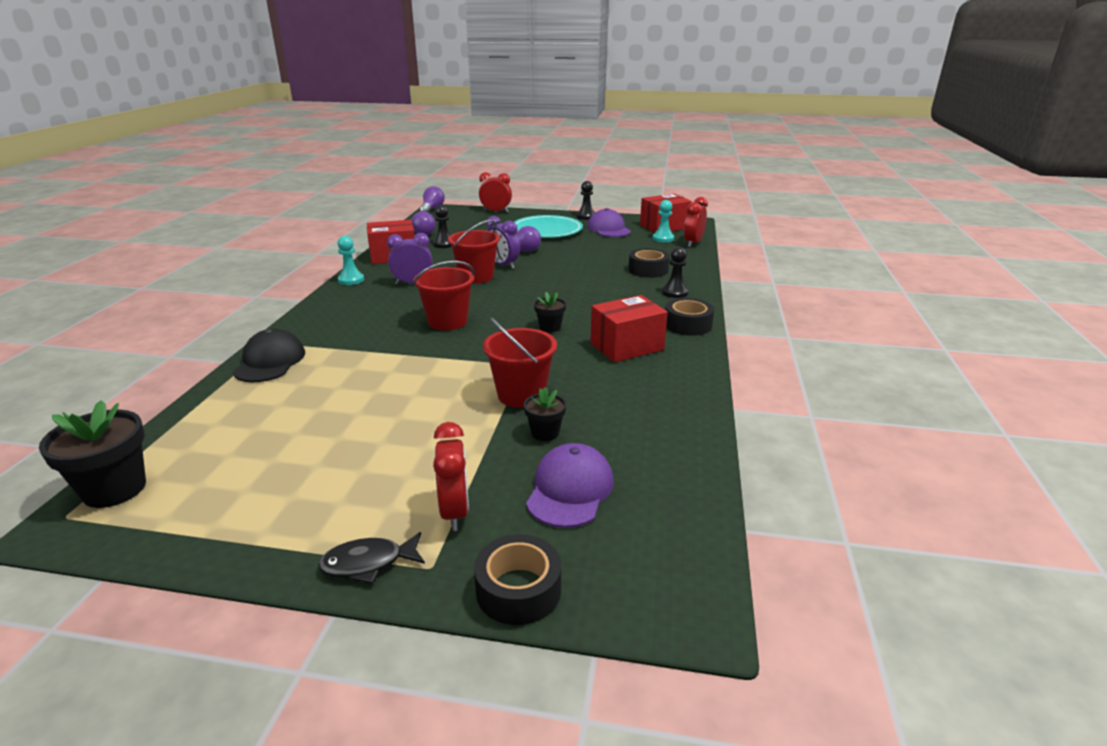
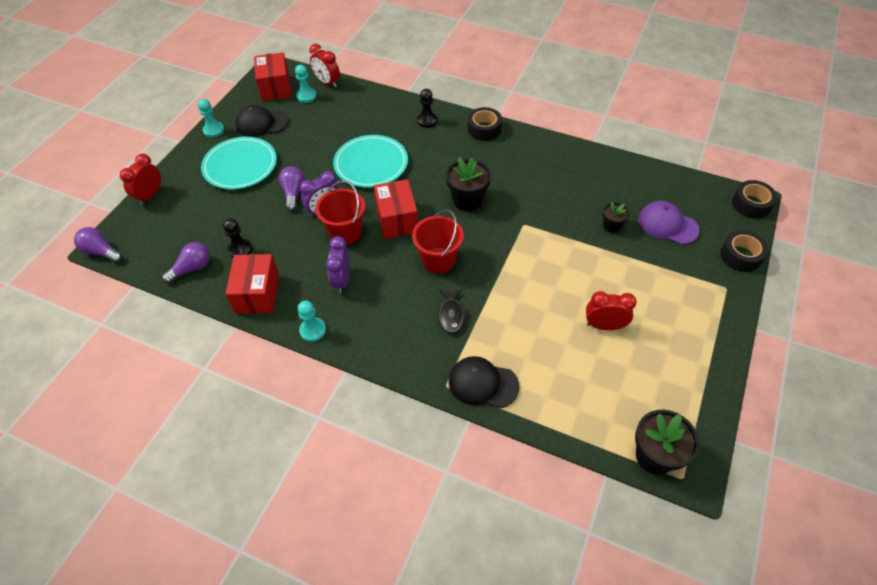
camera: 75 degrees left, 25 degrees up
black fish [318,532,425,584] -> black fish moved to [439,290,470,334]
red clock [433,422,469,531] -> red clock moved to [586,291,637,330]
red bucket [483,317,557,408] -> none
black flower pot [534,292,566,332] -> black flower pot [446,157,491,211], size x1.77
black pawn [577,181,595,220] -> turquoise pawn [198,99,224,138]
purple cap [587,208,631,237] -> black cap [236,105,289,137]
red box [590,295,668,363] -> red box moved to [374,179,418,239]
black tape [629,248,670,278] -> black tape moved to [732,180,777,219]
none -> turquoise plate [333,135,408,188]

